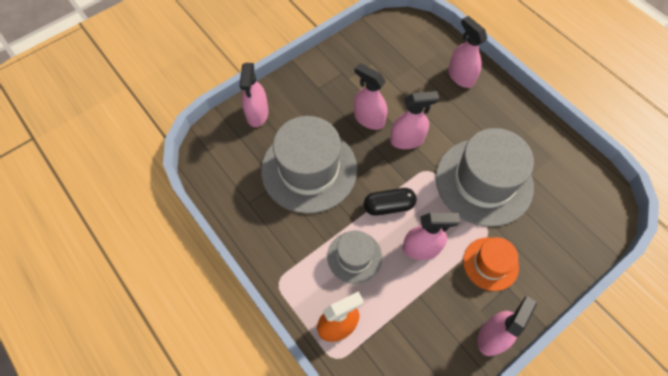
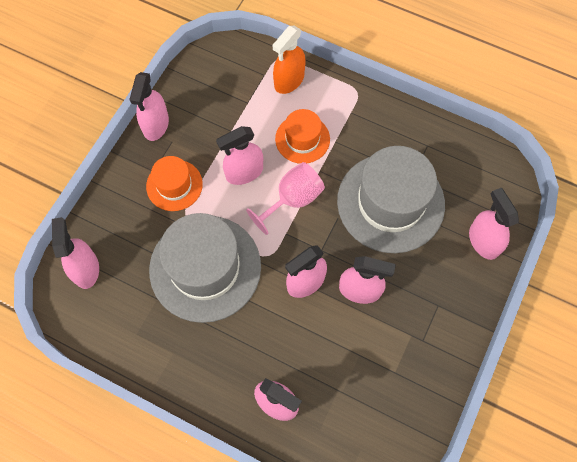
camera: 155 degrees right, 5 degrees up
grey hat [327,230,382,284] -> orange hat [275,109,330,164]
black capsule [364,188,417,216] -> pink goblet [246,162,325,235]
none -> pink spray bottle [52,217,99,289]

